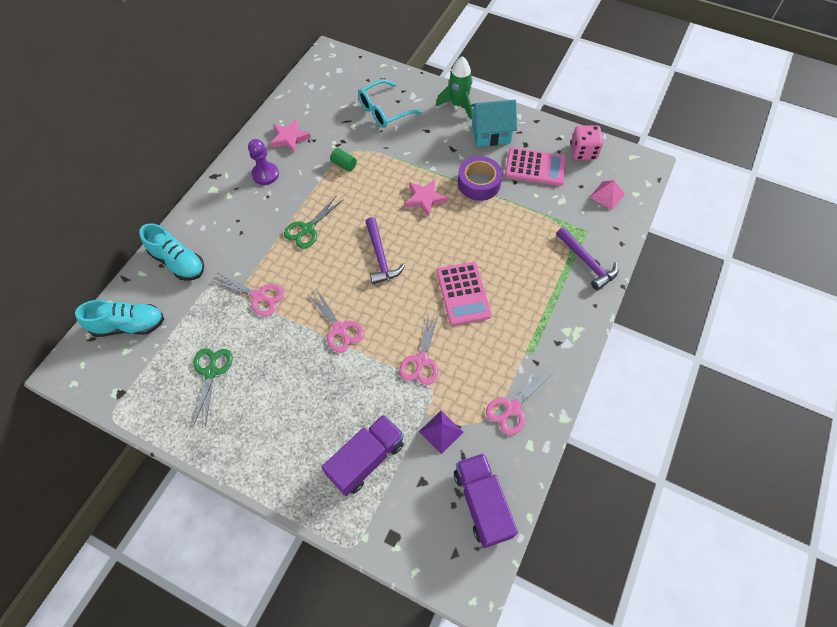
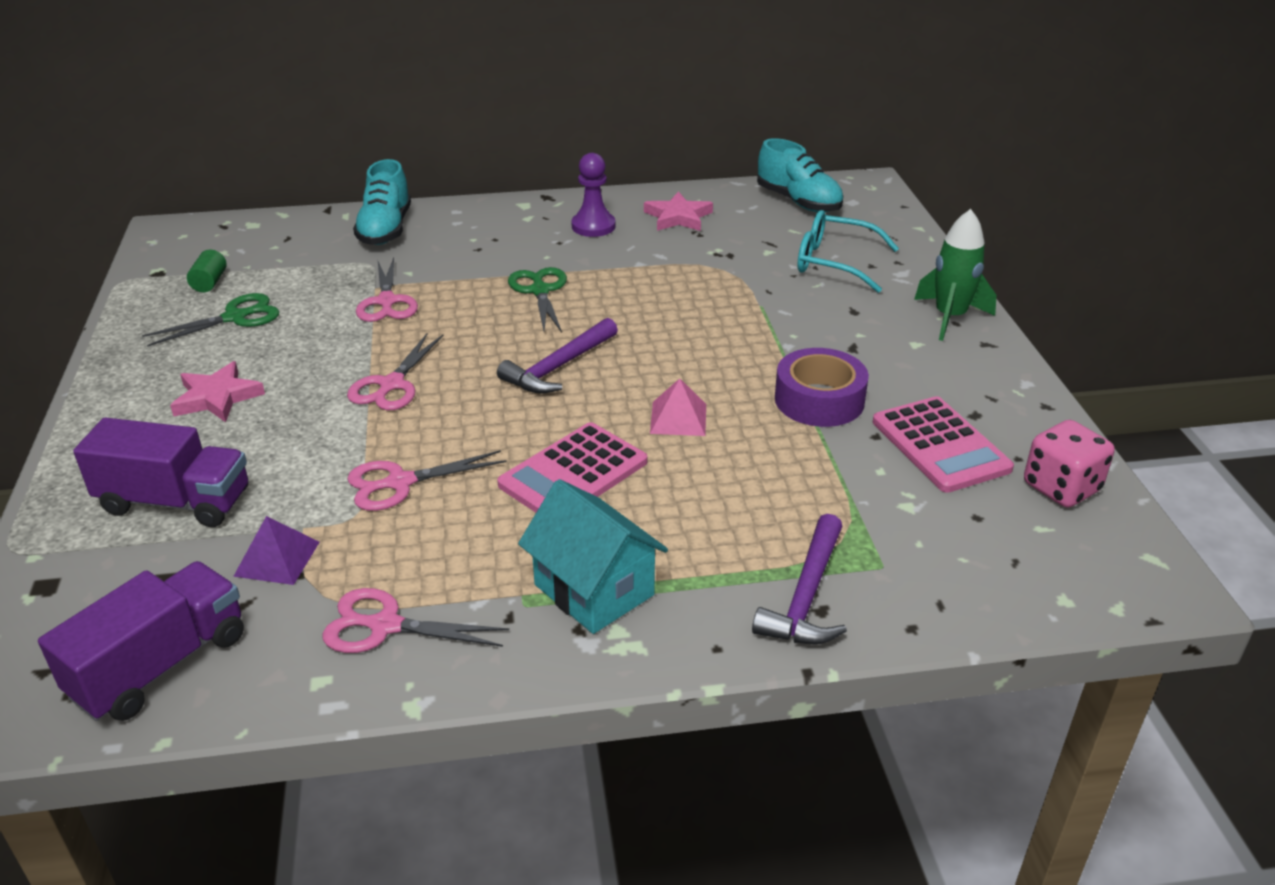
camera: 55 degrees right, 25 degrees down
turquoise shoe [75,300,164,337] -> turquoise shoe moved to [757,138,843,212]
green scissors [284,195,344,248] -> green scissors turned 75 degrees clockwise [508,267,567,333]
green cylinder [330,148,357,171] -> green cylinder moved to [187,250,227,292]
pink star [405,180,448,217] -> pink star moved to [170,361,265,422]
turquoise house [470,100,517,147] -> turquoise house moved to [518,479,668,634]
pink pyramid [590,180,625,210] -> pink pyramid moved to [650,378,706,436]

